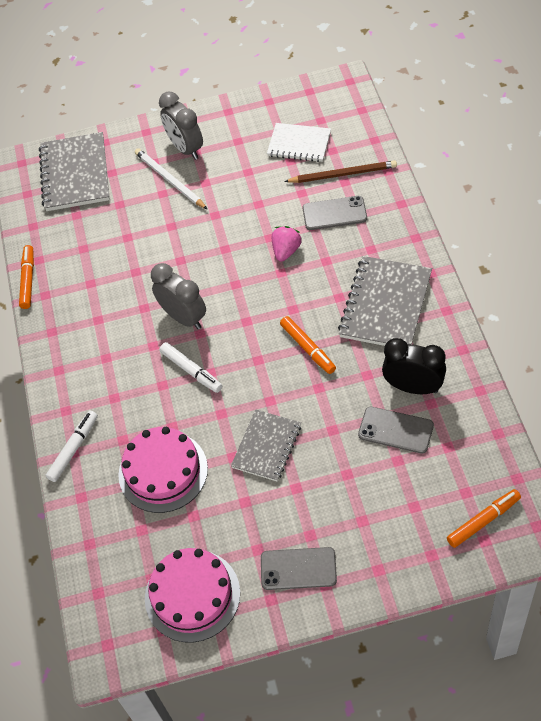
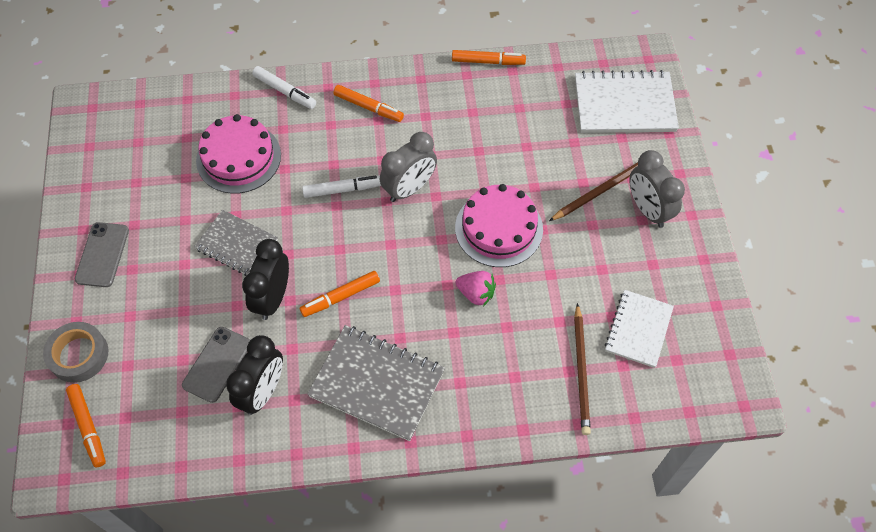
camera: 90 degrees right, 5 degrees up
grey notebook [39,132,110,211] -> white notebook [575,70,679,133]
white pencil [135,148,207,209] -> brown pencil [549,162,638,221]
pink cake [145,548,240,643] -> pink cake moved to [455,184,543,267]
grey clock [159,91,203,160] -> grey clock turned 90 degrees counterclockwise [629,150,685,228]
white marker [160,342,222,393] -> white marker turned 150 degrees counterclockwise [302,175,381,198]
grey phone [303,196,367,230] -> none
none -> grey tape [43,322,108,383]
none -> black clock [242,239,289,320]
none -> orange marker [334,85,404,122]

